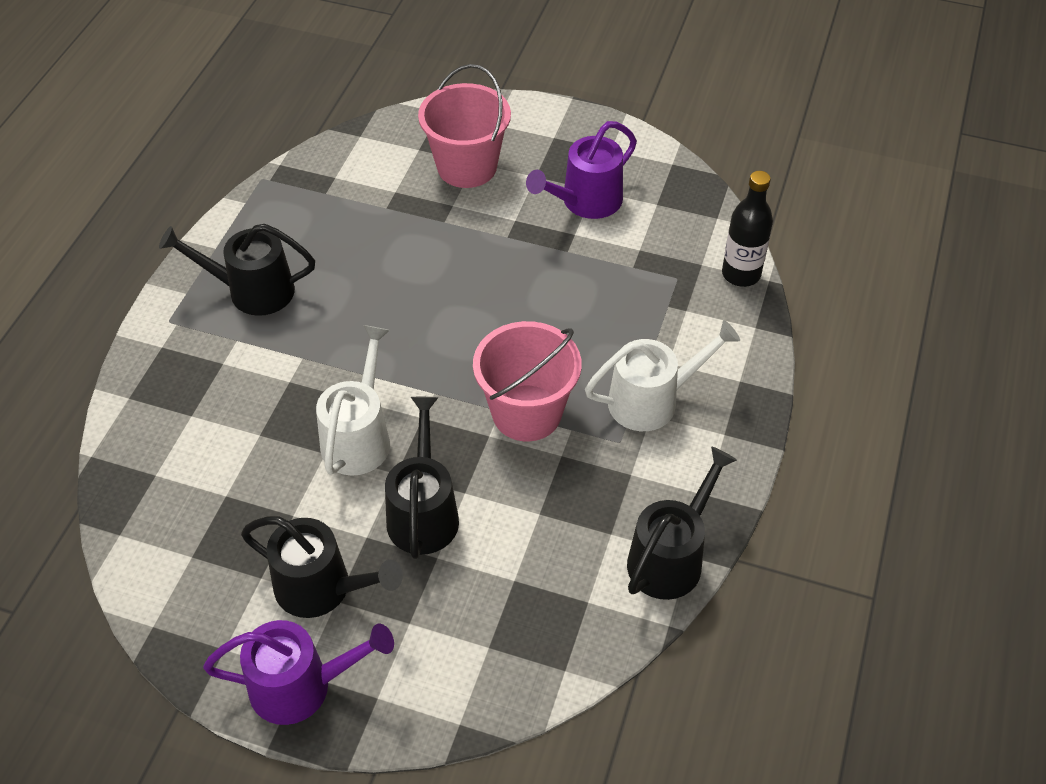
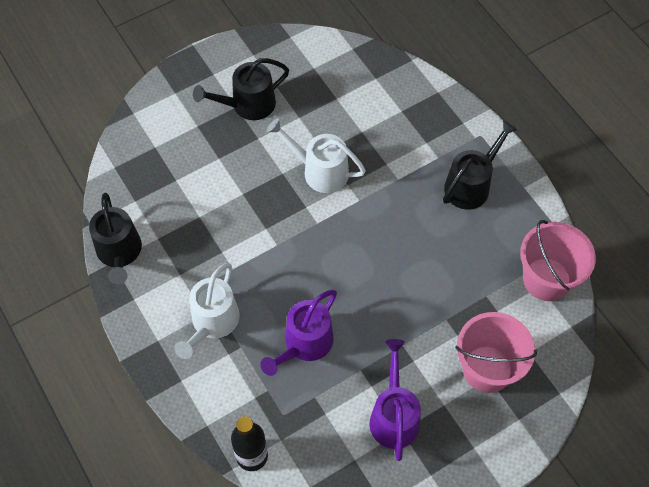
camera: 130 degrees right, 10 degrees up
purple watering can [203,620,394,725] -> purple watering can moved to [260,290,337,376]
white watering can [316,325,390,476] -> white watering can turned 150 degrees clockwise [267,118,366,193]
black watering can [385,397,459,559] -> none
pink bucket [473,321,582,441] -> pink bucket moved to [520,220,596,301]

